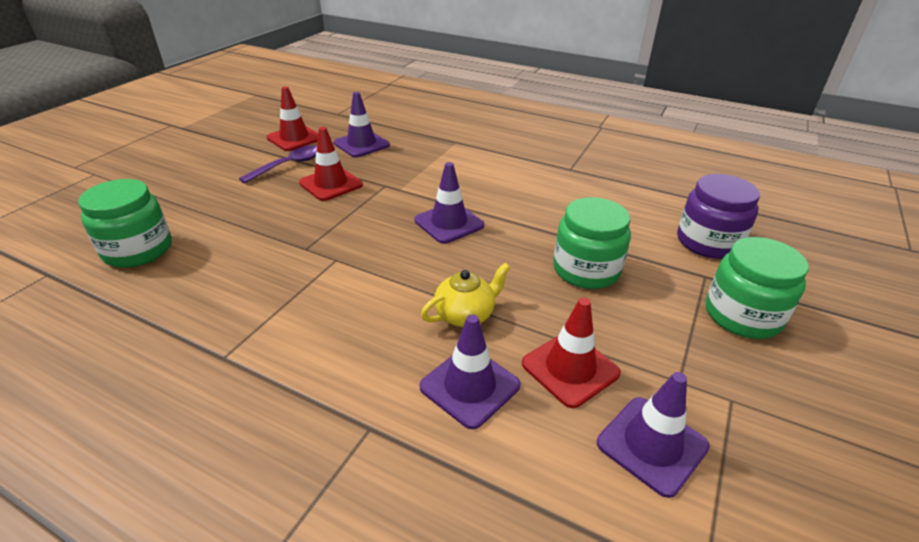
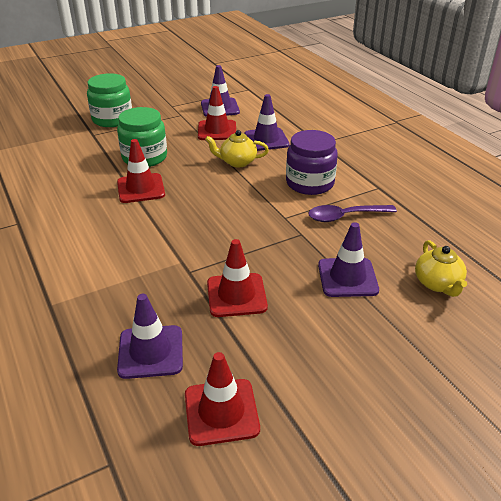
camera: 145 degrees left, 0 degrees up
green jar [78,179,172,268] -> yellow teapot [415,240,467,297]
purple spoon [239,145,317,183] -> purple spoon moved to [308,205,397,222]
purple traffic cone [414,162,484,244] -> purple traffic cone moved to [318,222,379,297]
purple jar [677,174,760,259] -> purple jar moved to [286,130,338,195]
none -> red traffic cone [117,139,165,203]

